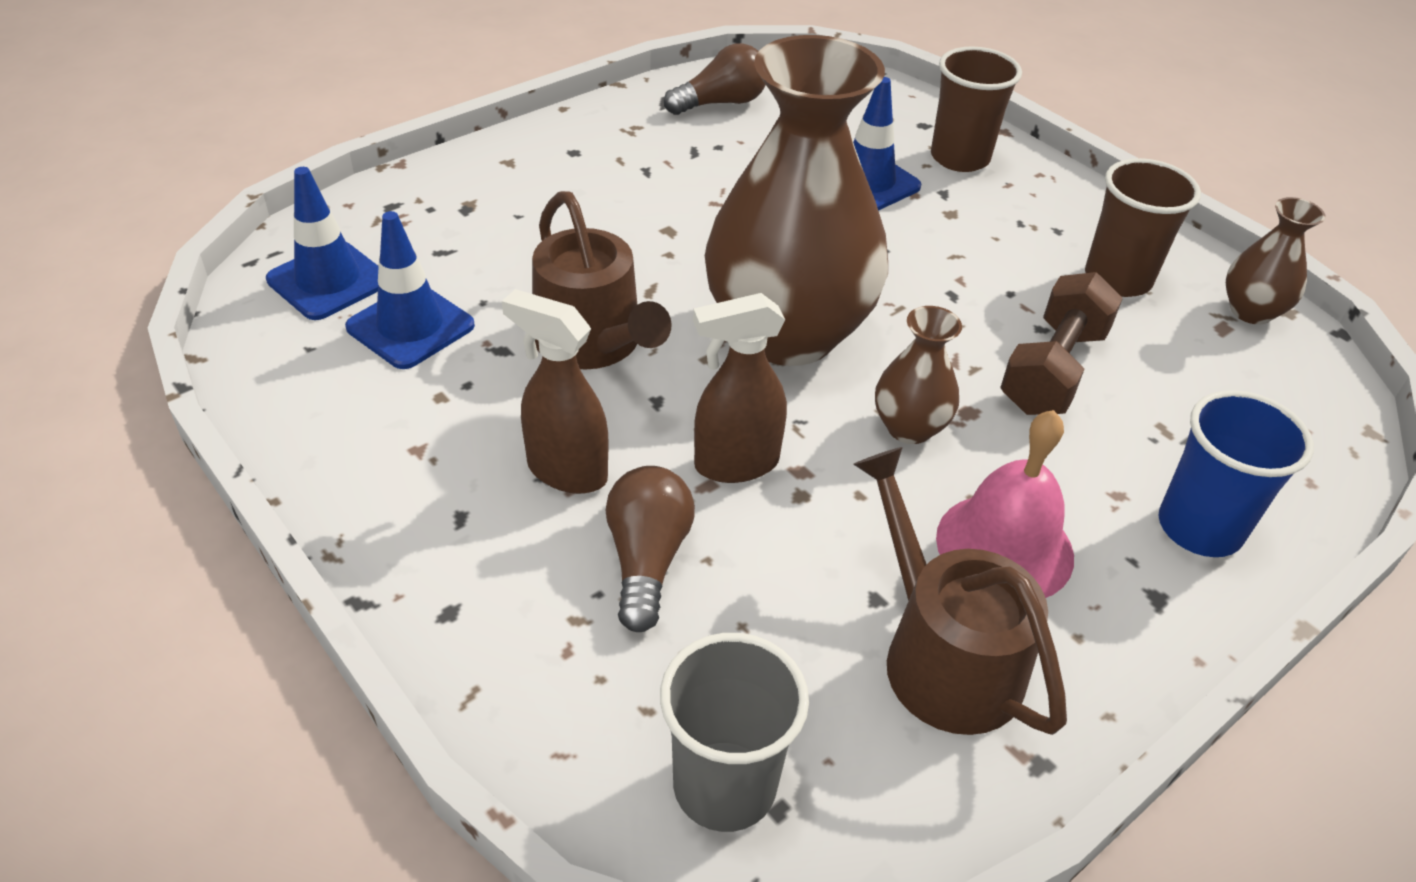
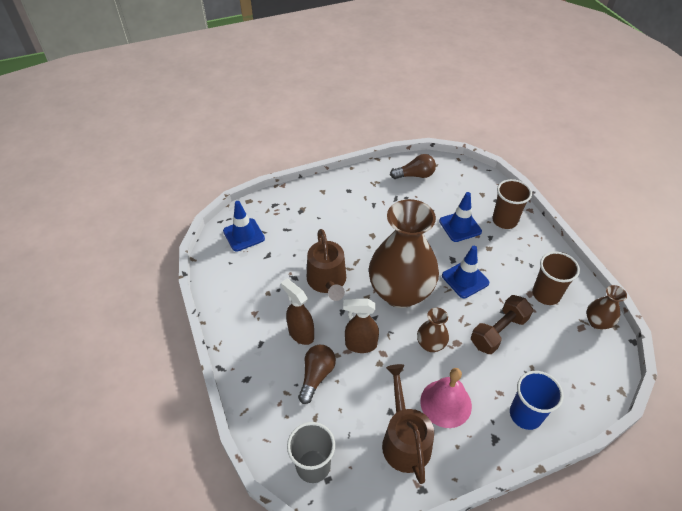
camera: 20 degrees right, 5 degrees up
blue traffic cone [345,211,475,369] -> blue traffic cone moved to [442,246,489,298]

